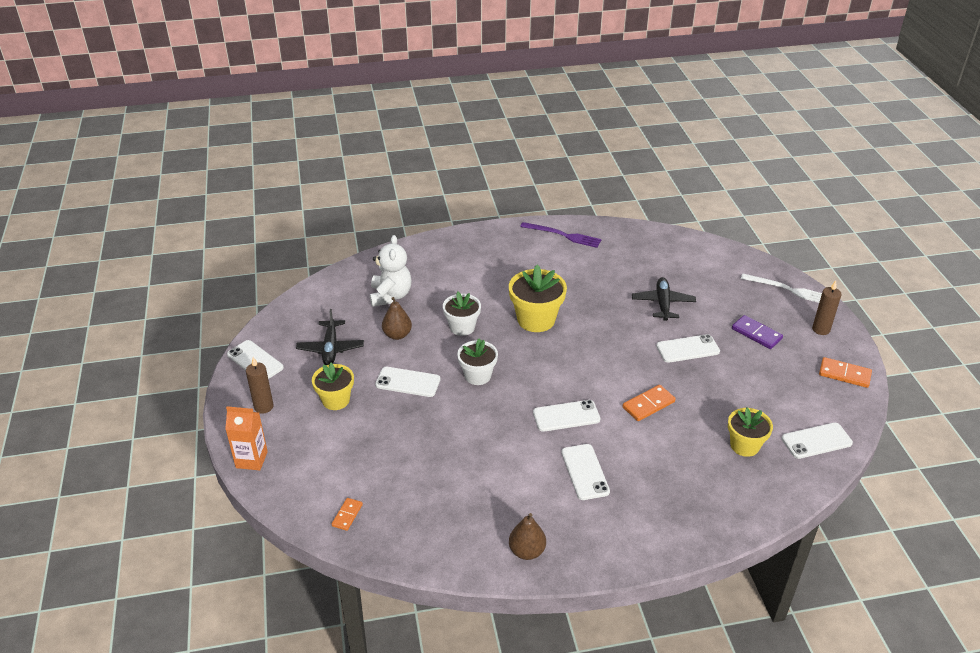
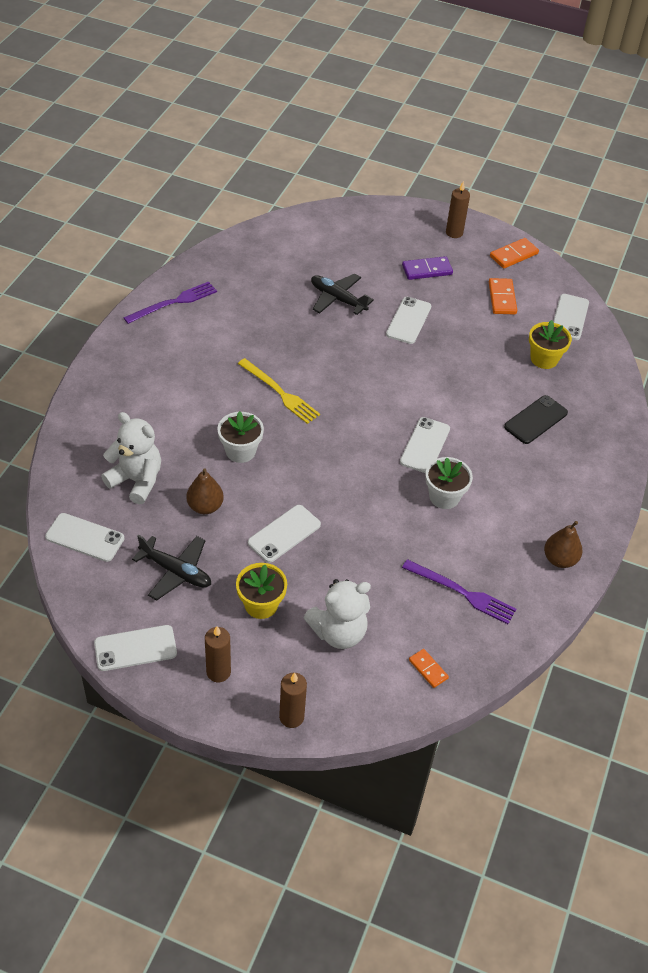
camera: 60 degrees left, 10 degrees up
orange carton [225,406,268,470] -> brown candle [279,672,307,728]
white flower pot [457,338,498,385] -> white flower pot moved to [425,457,473,509]
yellow flower pot [509,265,567,332] -> yellow fork [238,358,320,424]
white phone [561,444,610,500] -> white phone moved to [45,513,124,562]
orange domino [622,385,676,421] -> orange domino moved to [489,278,517,314]
white fork [741,274,822,303] -> none
none -> white teddy bear [304,579,371,649]
none -> purple fork [402,559,516,624]
none -> black phone [504,395,568,444]

